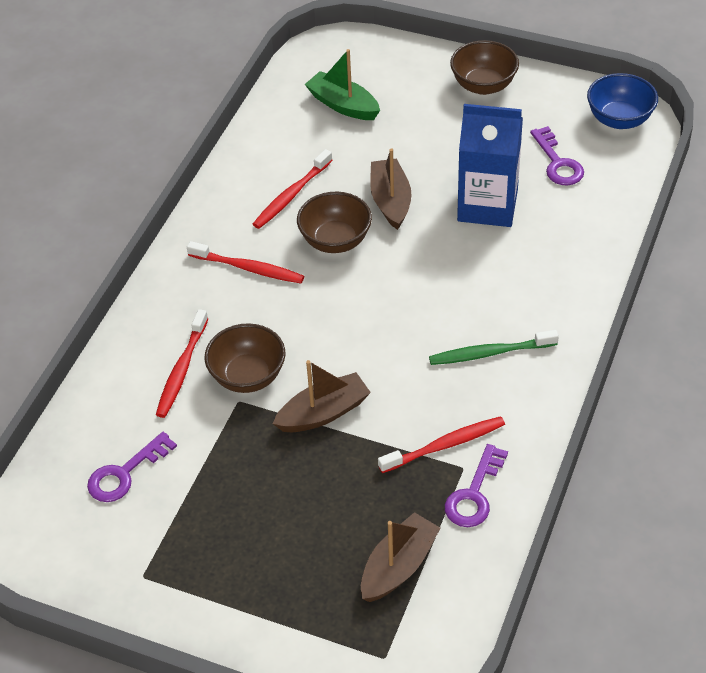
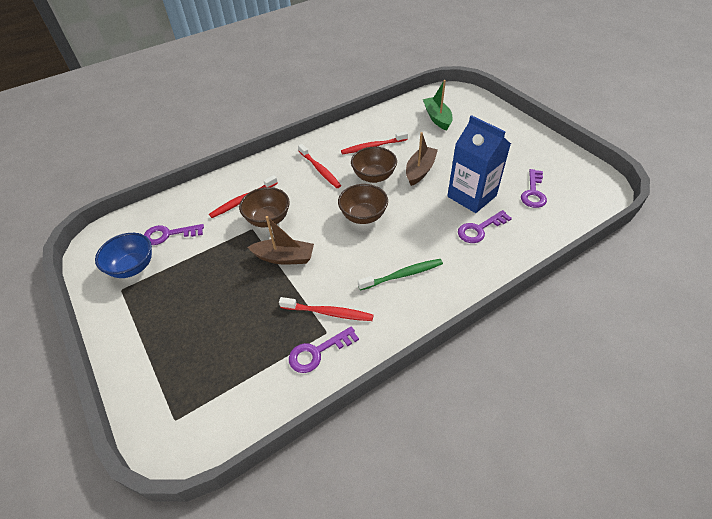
camera: 35 degrees right, 0 degrees up
brown boat [361,512,441,602] -> none
green toothbrush [429,330,559,365] -> green toothbrush turned 135 degrees clockwise [358,259,443,291]
brown bowl [450,40,519,95] -> brown bowl moved to [338,184,388,224]
blue bowl [587,73,658,129] -> blue bowl moved to [95,233,152,278]
none -> purple key [458,210,512,243]

